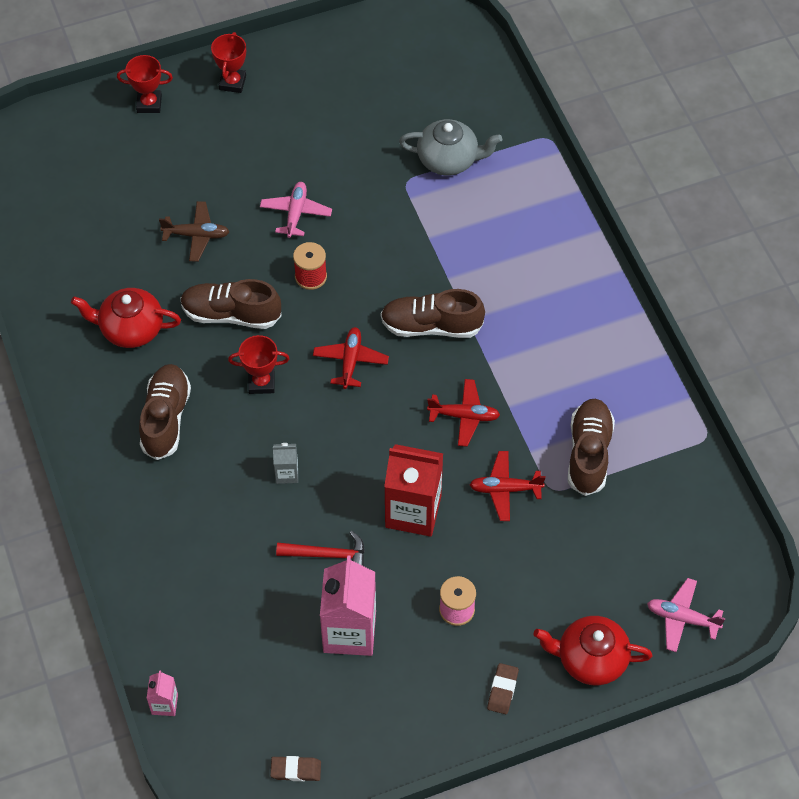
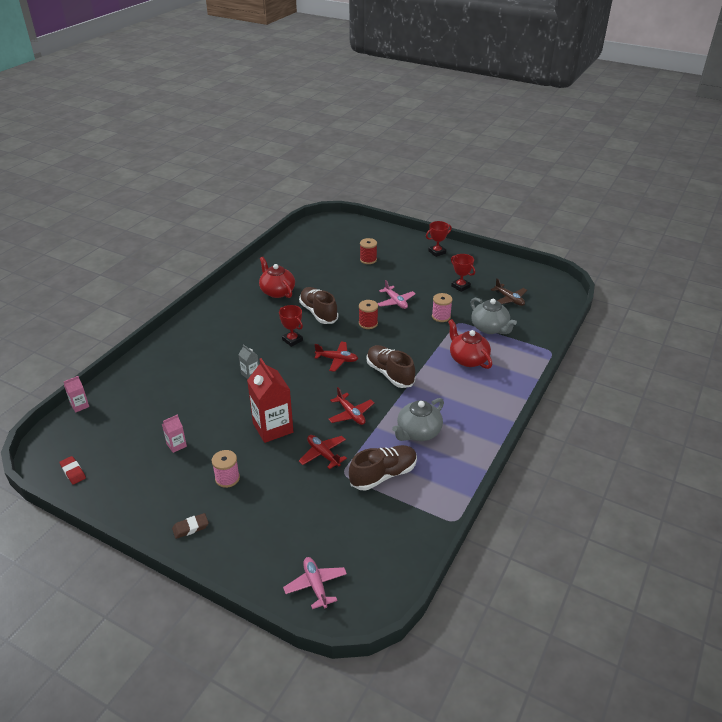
camera: 50 degrees right, 20 degrees down
red trophy [117,55,173,113] -> red trophy moved to [451,254,475,292]
brown shoe [139,364,191,460] -> none
brown plane [159,201,229,262] -> brown plane moved to [491,278,527,306]
pink plane [260,182,332,238] -> pink plane turned 90 degrees clockwise [378,280,415,309]
brown eraser [270,756,321,781] -> red eraser [59,456,86,484]
red hammer [276,531,365,566] -> none
red plane [313,327,389,389] -> red plane turned 45 degrees clockwise [314,341,358,372]
pink carton [320,555,376,656] -> pink carton [162,414,187,453], size x0.47
red teapot [534,616,652,685] -> red teapot moved to [448,319,492,369]
none -> red spool [360,238,377,264]
none -> grey teapot [392,398,444,441]
none -> pink spool [432,293,453,322]

